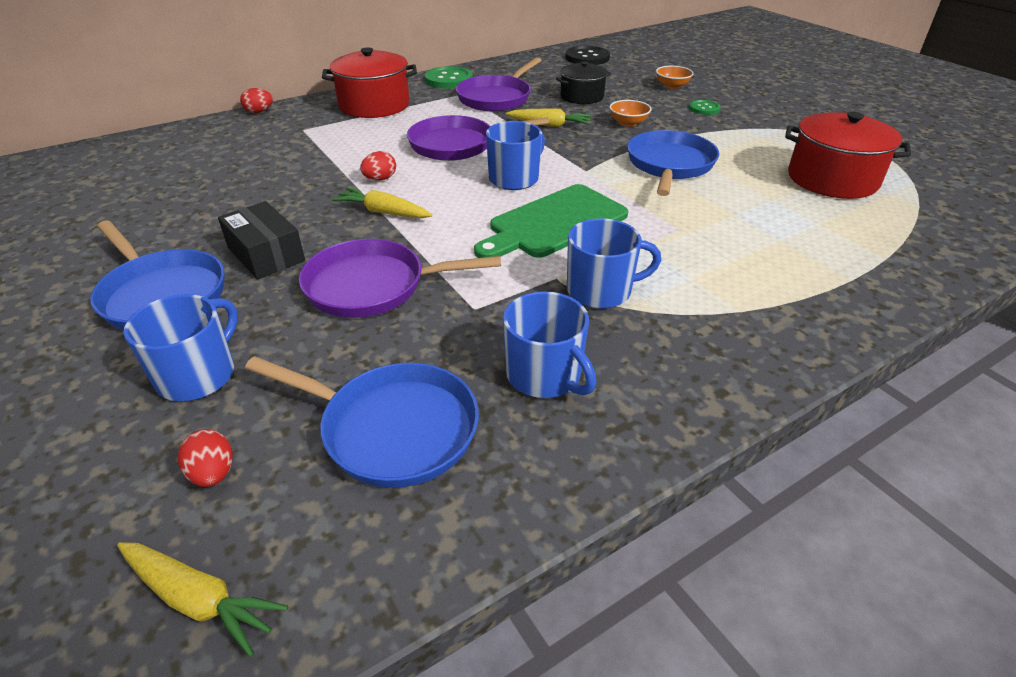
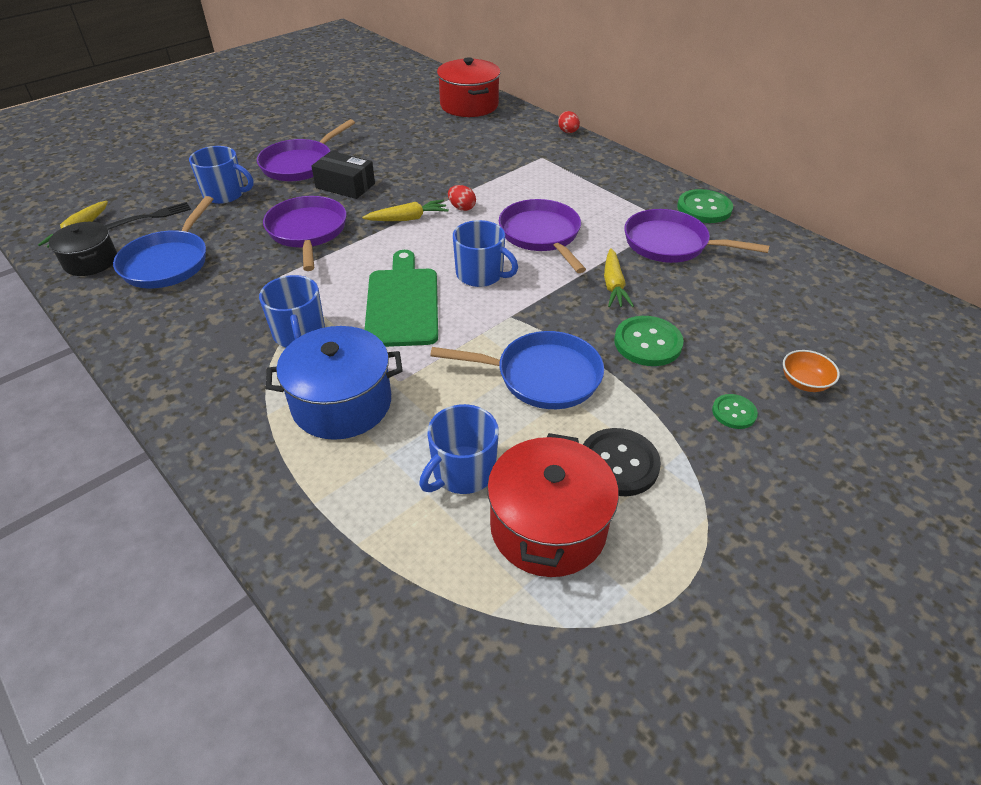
camera: 80 degrees right, 5 degrees up
blue pan [90,221,224,330] -> purple pan [257,119,355,181]
red egg [178,429,232,487] -> black fork [105,202,191,230]
black box [218,201,305,279] -> black box turned 75 degrees clockwise [311,151,375,199]
red pot [322,48,417,118] -> red pot moved to [437,57,501,117]
yellow carrot [332,187,433,218] -> yellow carrot turned 60 degrees clockwise [362,200,449,221]
green cutting board [474,184,628,258] -> green cutting board turned 45 degrees clockwise [365,250,438,347]
blue mug [503,291,596,398] -> blue mug moved to [419,404,499,494]
black pot [556,61,611,104] -> black pot moved to [49,222,117,276]
black button [565,46,610,65] -> black button moved to [583,428,661,496]
orange bowl [609,100,651,127] -> green button [614,316,684,366]
none -> blue pot [266,326,403,440]

